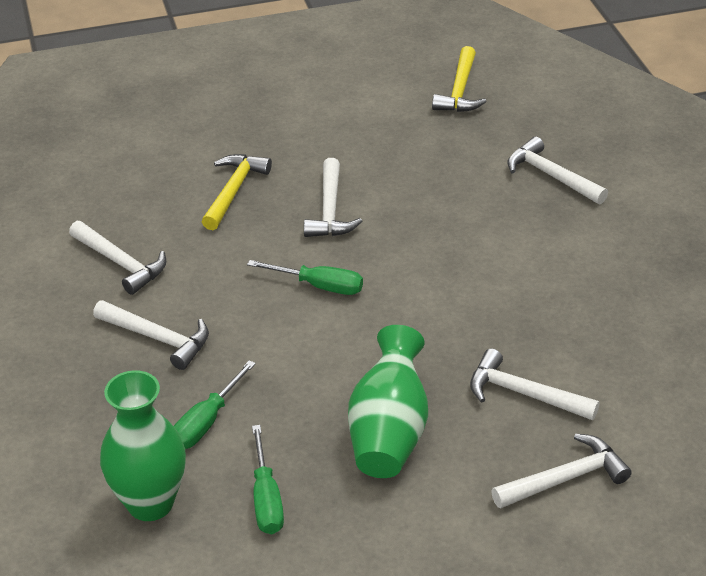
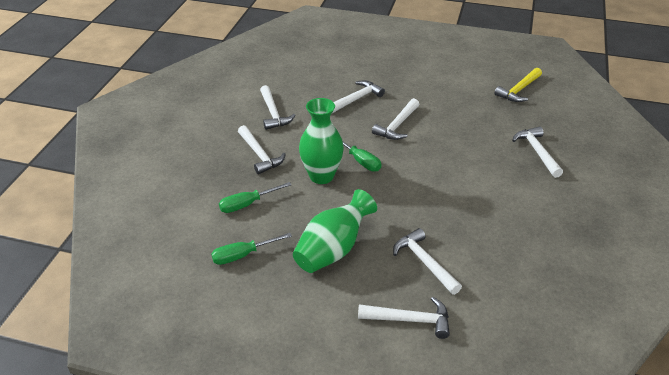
camera: 30 degrees right, 0 degrees up
green vase [100,370,186,521] -> green vase moved to [299,98,344,184]
yellow hammer [202,154,272,230] -> white hammer [332,81,385,113]
green screwdriver [252,425,284,534] -> green screwdriver turned 45 degrees clockwise [211,233,292,265]

